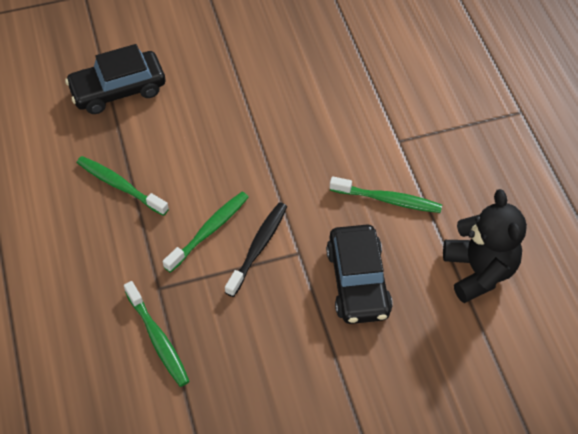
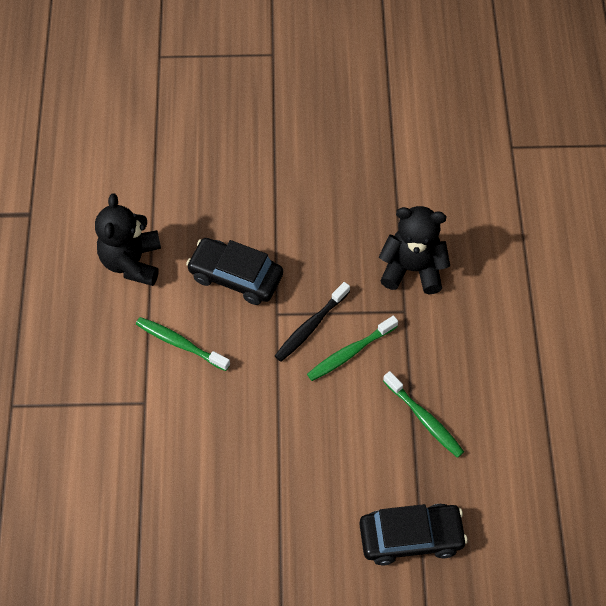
camera: 165 degrees left, 5 degrees up
green toothbrush [124,281,190,387] -> black teddy bear [379,206,450,294]
black car [326,225,393,324] -> black car turned 75 degrees counterclockwise [186,238,283,305]

